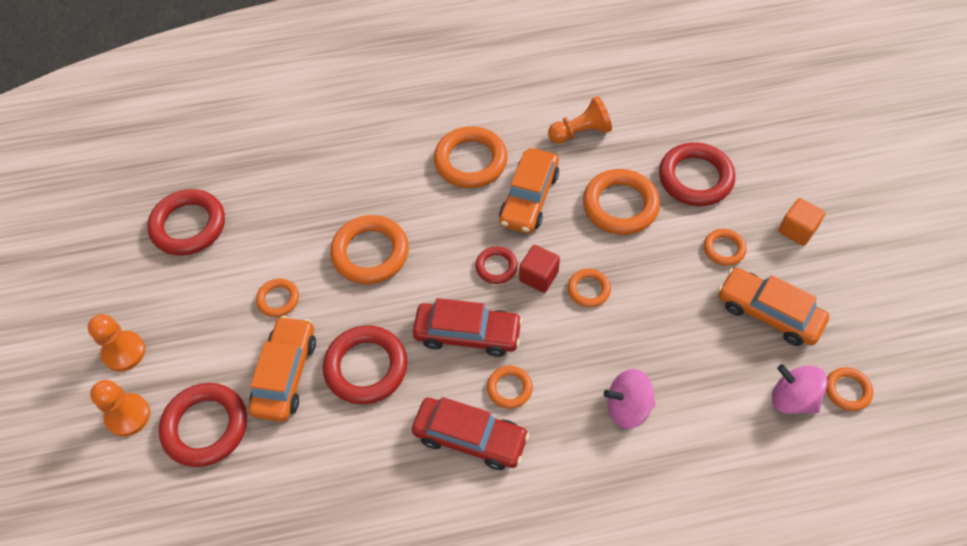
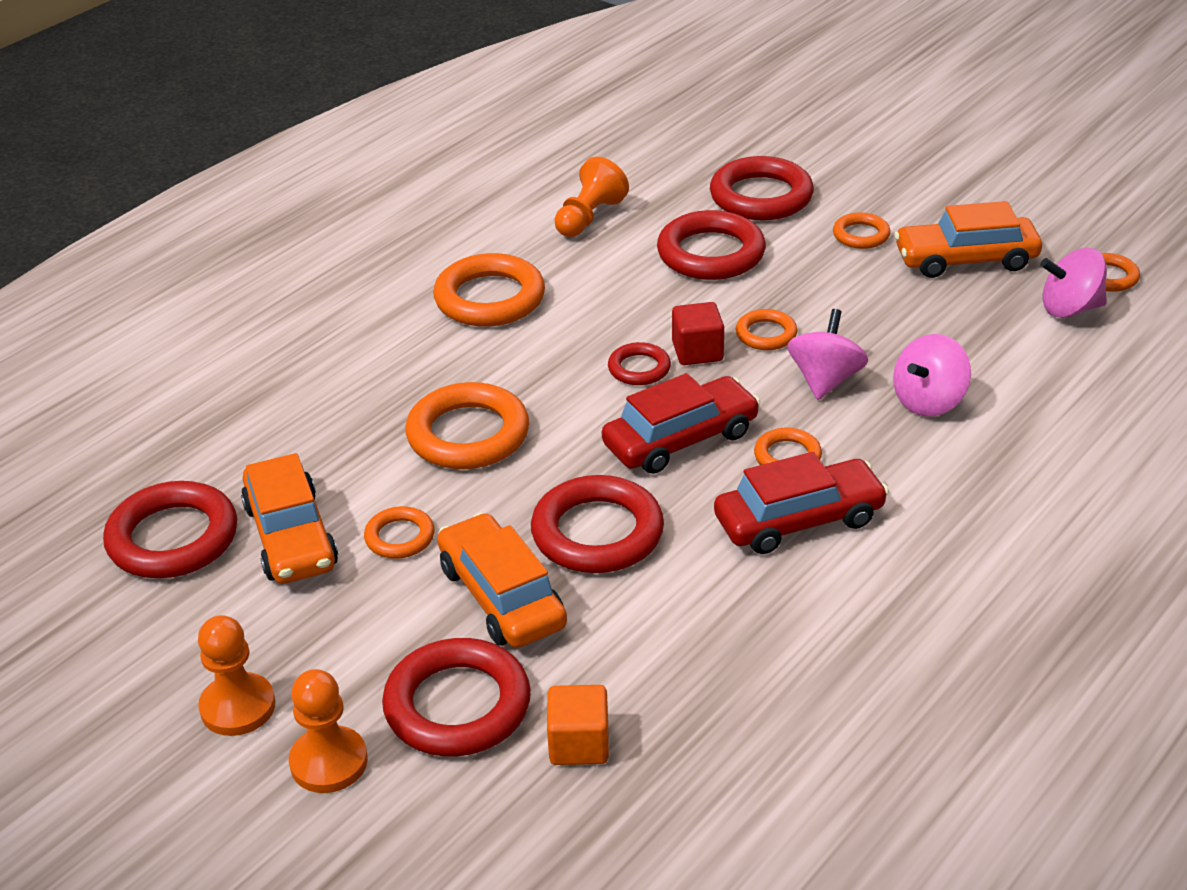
camera: 40 degrees left, 20 degrees down
orange car [499,148,559,233] -> orange car moved to [241,453,338,584]
orange ring [583,169,660,235] -> red ring [657,210,766,280]
orange cube [778,198,825,246] -> orange cube moved to [547,685,609,765]
none -> pink spinning top [788,309,868,400]

